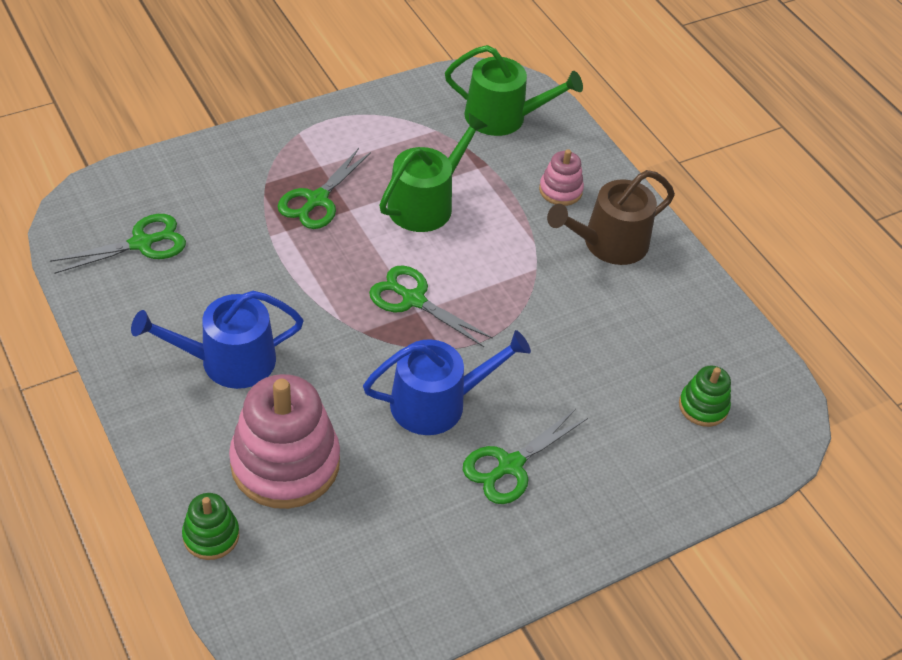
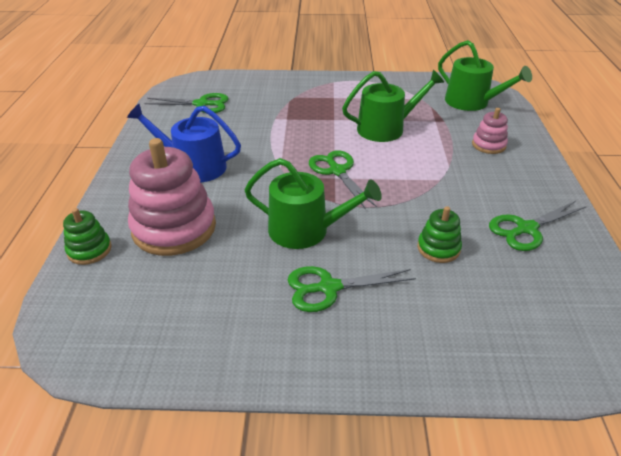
camera: 35 degrees right, 10 degrees down
green scissors [278,148,371,229] -> green scissors moved to [489,201,587,251]
blue watering can [363,330,531,435] -> green watering can [245,158,382,249]
brown watering can [547,170,675,265] -> none
green stacking toy [679,366,731,427] -> green stacking toy moved to [417,206,462,263]

